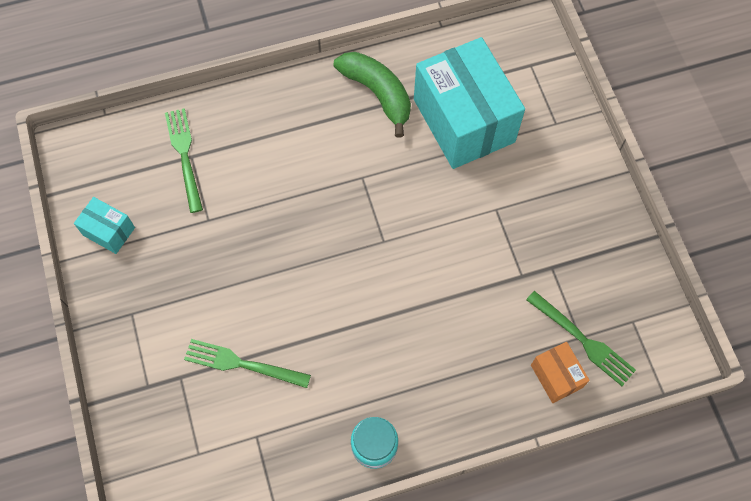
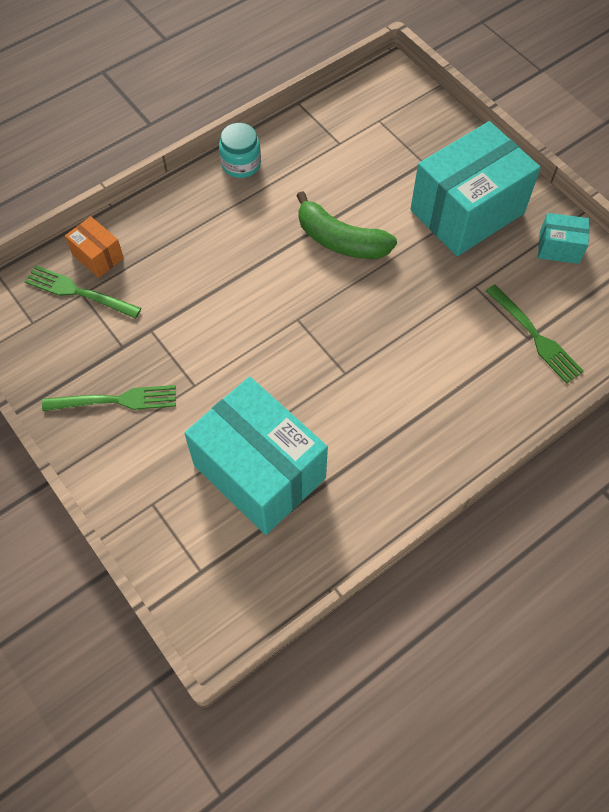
camera: 160 degrees right, 5 degrees down
green fork [184,339,311,388] -> green fork moved to [42,385,176,411]
green banana [334,52,411,138] -> green banana moved to [296,191,397,259]
none -> turquoise box [411,121,541,256]

